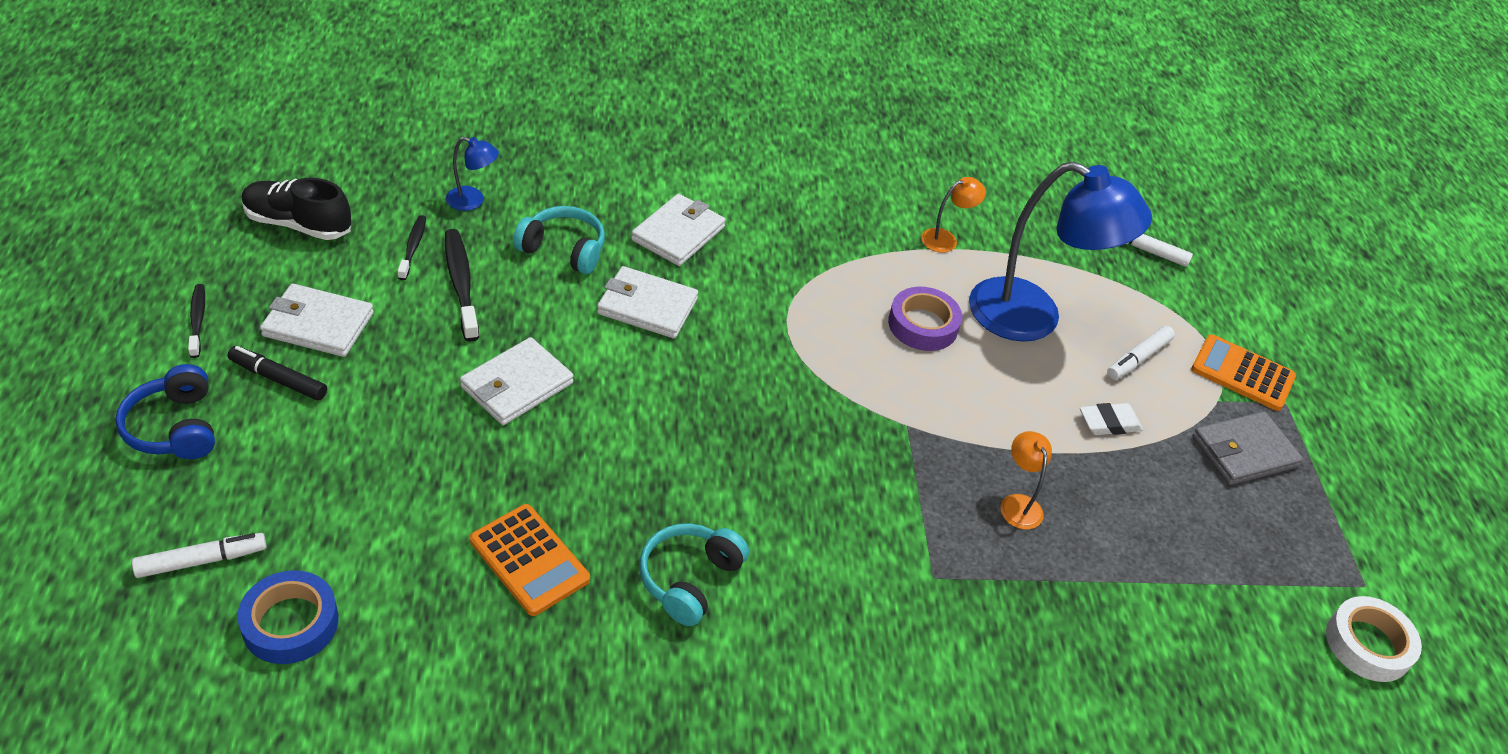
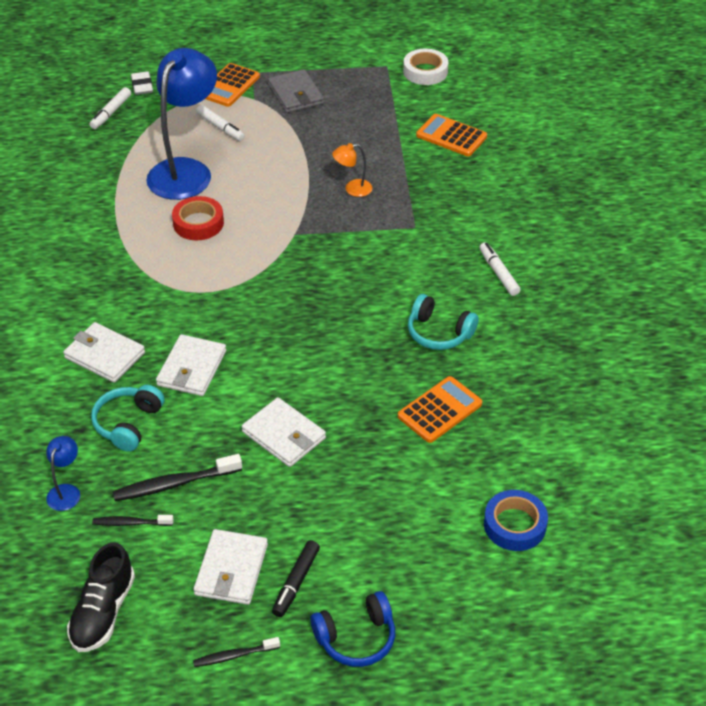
camera: 85 degrees left, 0 degrees up
white marker [132,533,267,578] -> white marker moved to [479,242,521,296]
purple tape [888,287,962,351] -> red tape [172,196,224,240]
orange lamp [921,177,986,253] -> none
white eraser [1080,403,1143,435] -> white eraser moved to [131,71,153,95]
none -> orange calculator [416,114,487,156]

